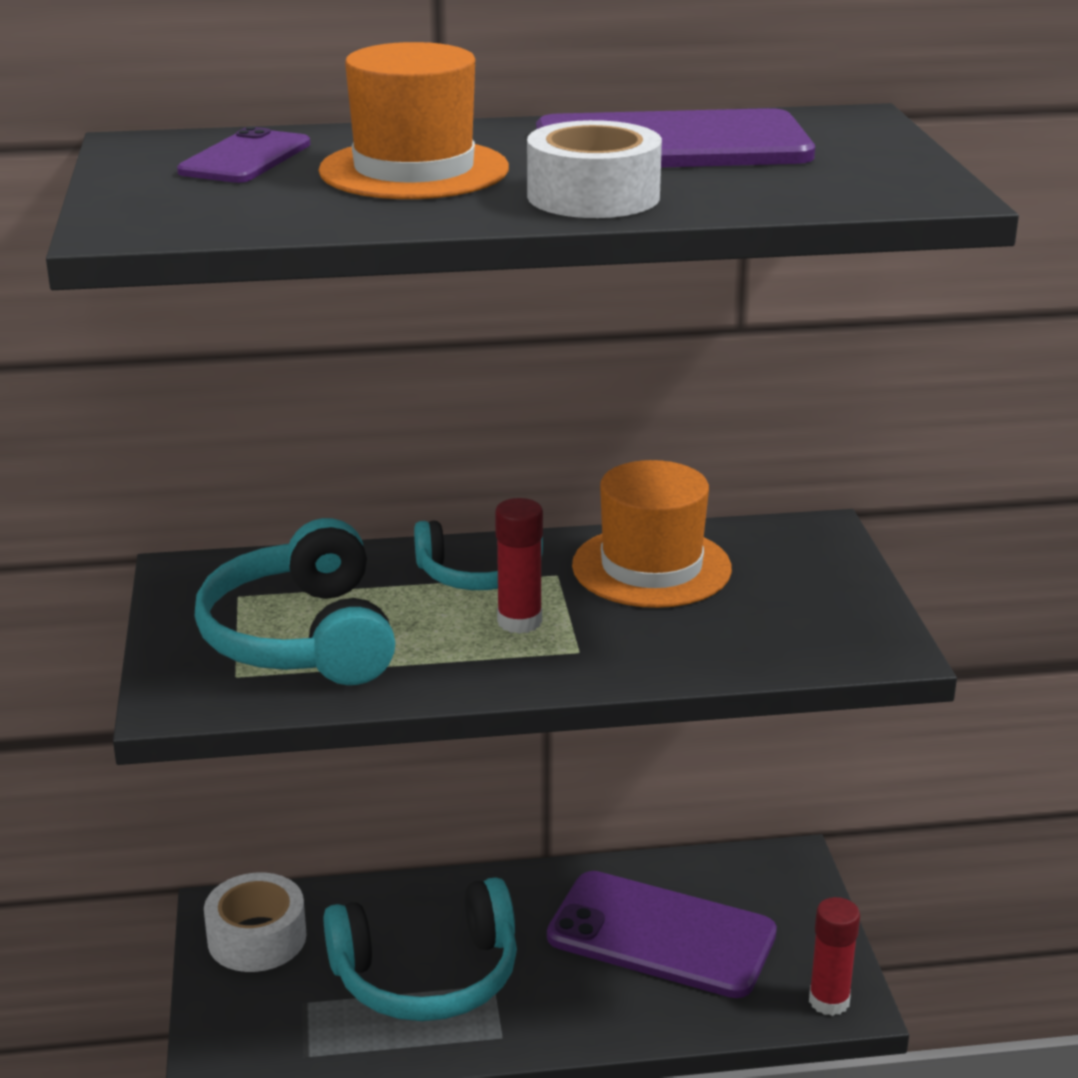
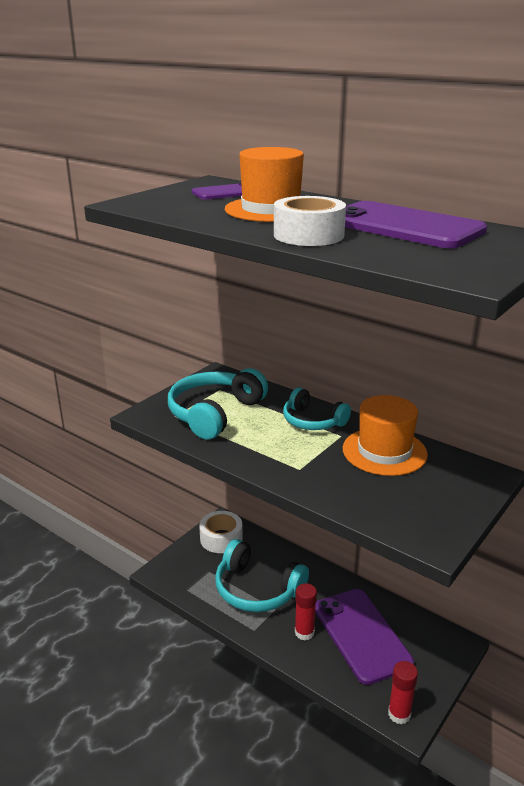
camera: 45 degrees right, 0 degrees up
red glue stick [495,498,543,634] -> red glue stick moved to [295,583,317,640]

